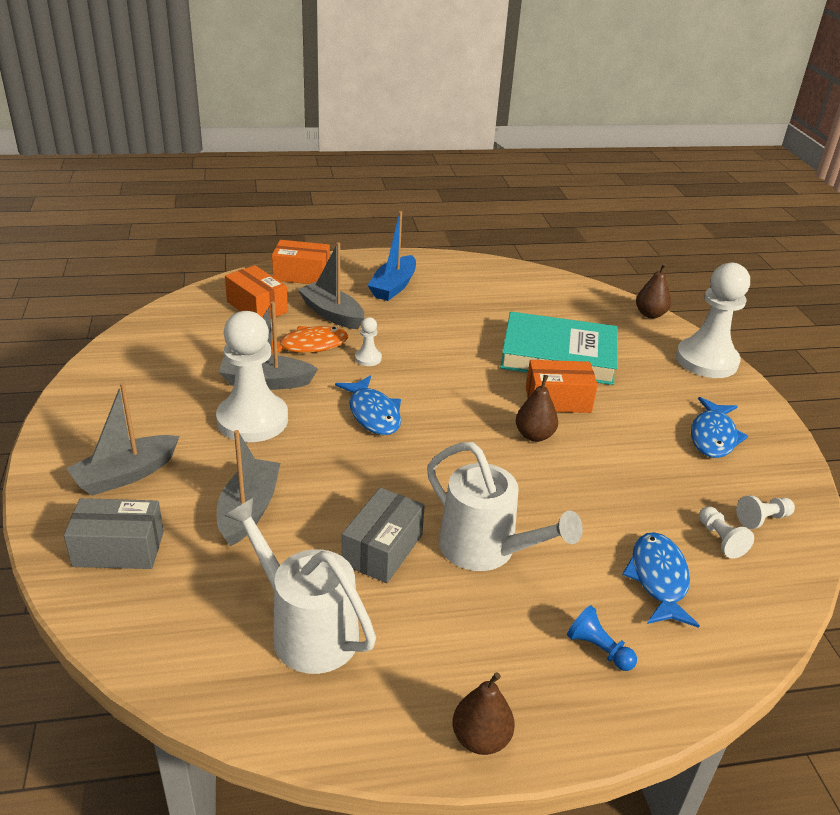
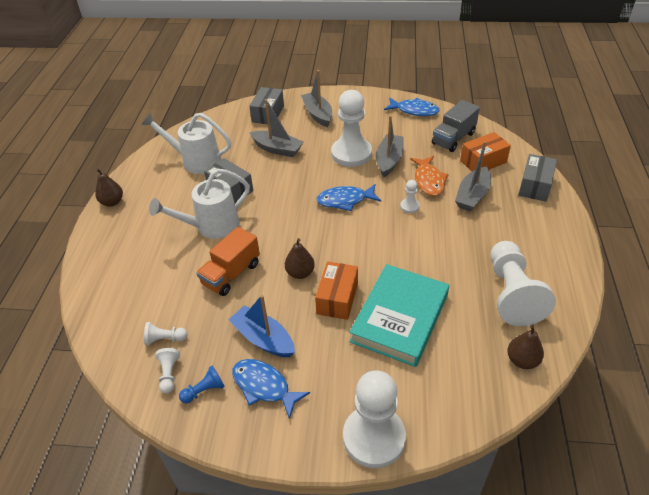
camera: 110 degrees right, 10 degrees up
white watering can [224,498,376,674] -> white watering can turned 135 degrees counterclockwise [141,113,231,174]
orange box [272,240,330,284] -> grey box [518,154,557,202]
grey boat [298,243,364,329] -> grey boat turned 150 degrees clockwise [455,141,491,211]
blue boat [367,211,416,301] -> blue boat moved to [229,295,295,357]
blue pawn [567,605,637,671] -> blue pawn moved to [179,365,225,403]
blue fish [622,532,700,628] -> blue fish moved to [384,98,440,116]
brown pear [636,263,671,318] -> brown pear moved to [507,325,544,369]
none -> orange truck [196,227,260,296]
none -> grey truck [432,100,480,152]
none -> white pawn [490,241,556,326]

